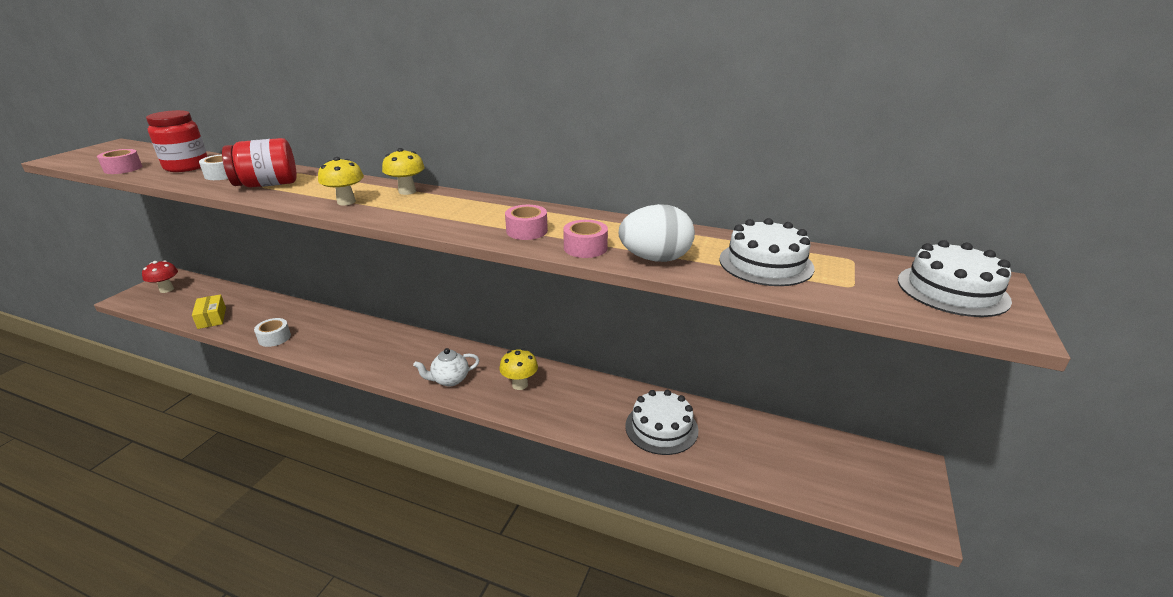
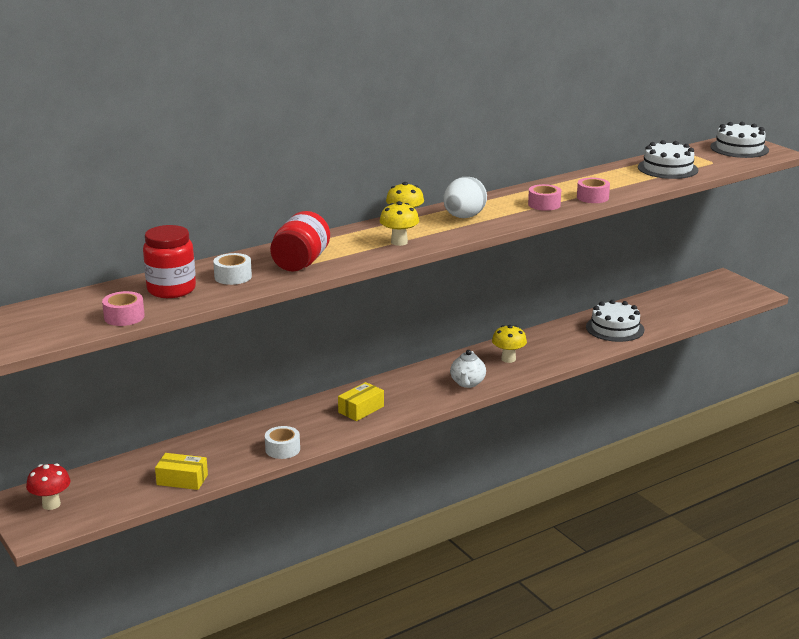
camera: 55 degrees left, 5 degrees down
white egg [619,204,695,262] -> white egg moved to [443,177,487,218]
none -> yellow box [338,382,384,421]

